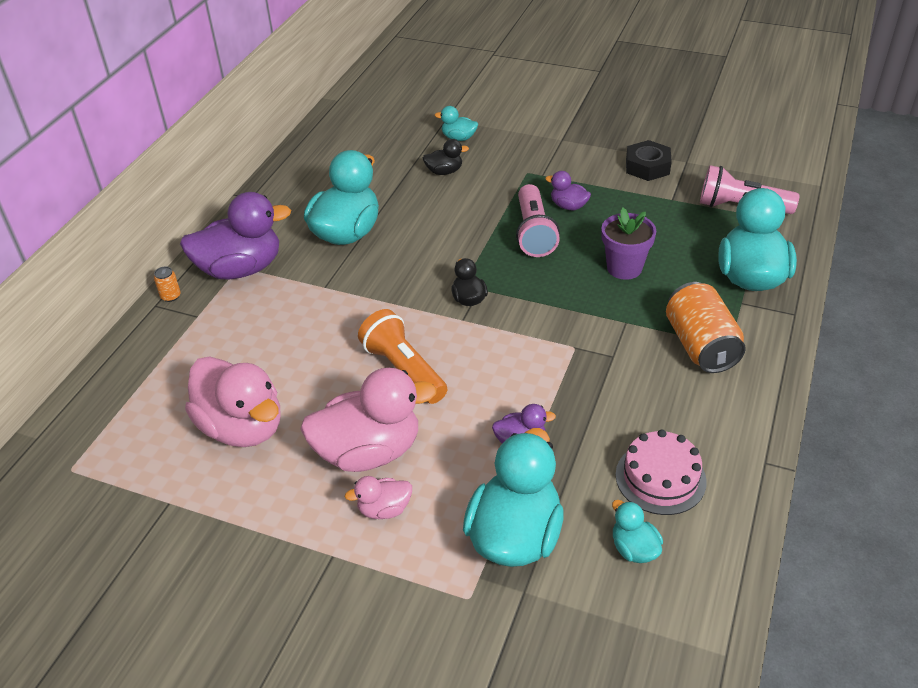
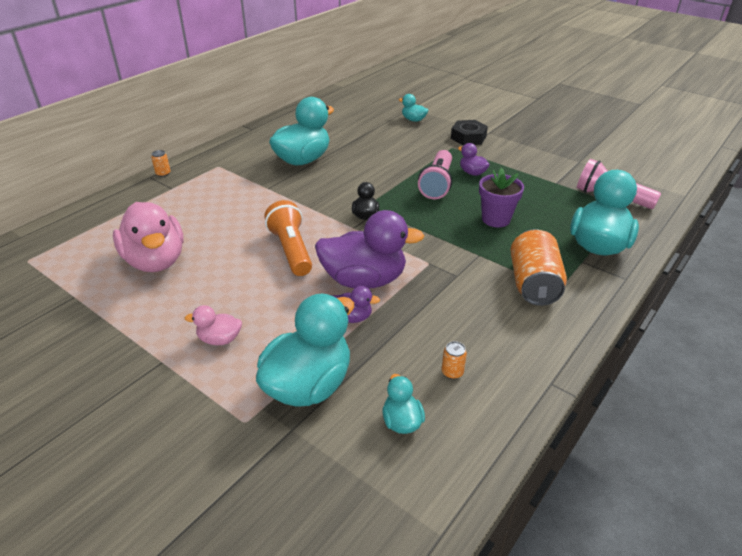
camera: 15 degrees right, 5 degrees down
purple duck [180,192,291,279] -> purple duck moved to [315,210,424,289]
pink duck [300,368,437,472] -> none
black duck [423,139,469,175] -> none
pink cake [616,430,707,515] -> orange can [442,341,467,379]
black nut [626,140,672,181] -> black nut moved to [451,120,488,145]

